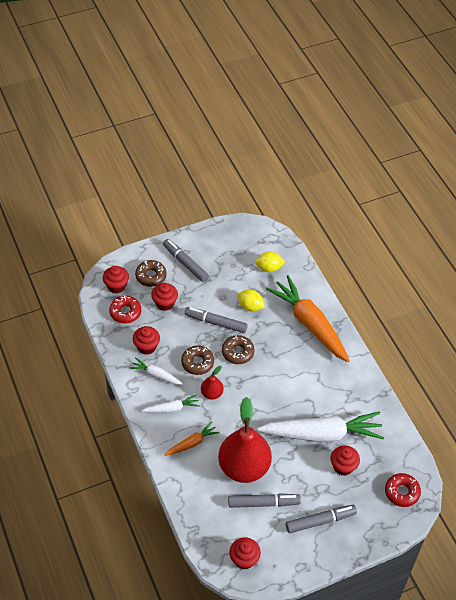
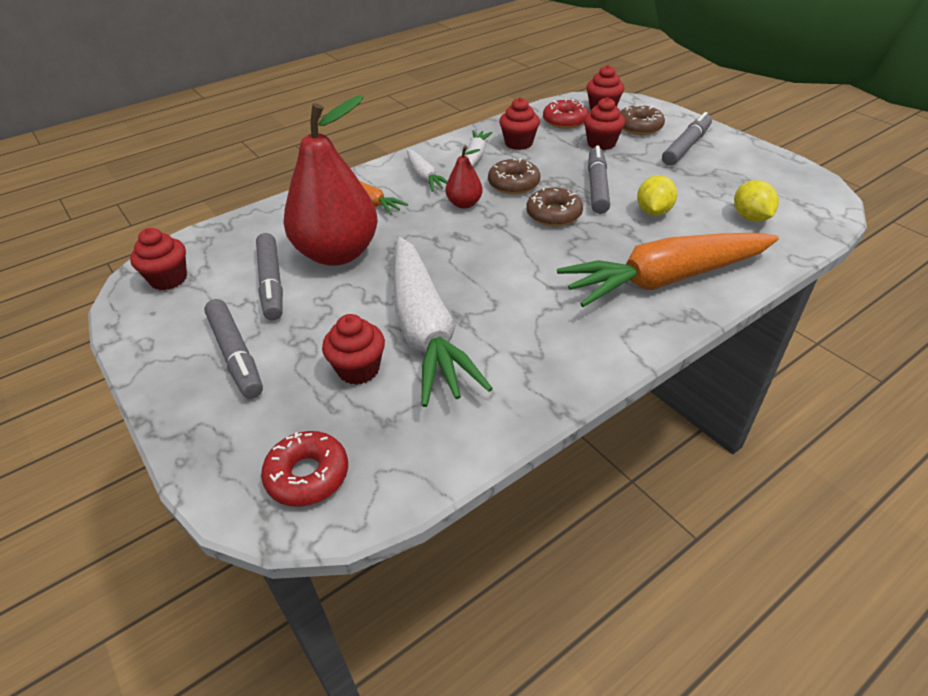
camera: 80 degrees right, 10 degrees down
orange carrot [266,275,350,362] -> orange carrot turned 150 degrees counterclockwise [557,233,779,307]

